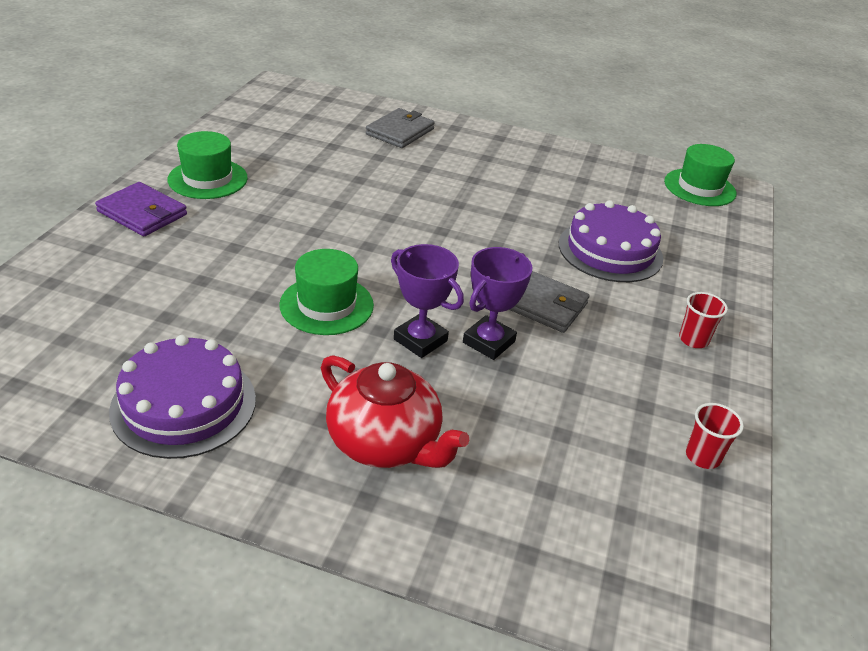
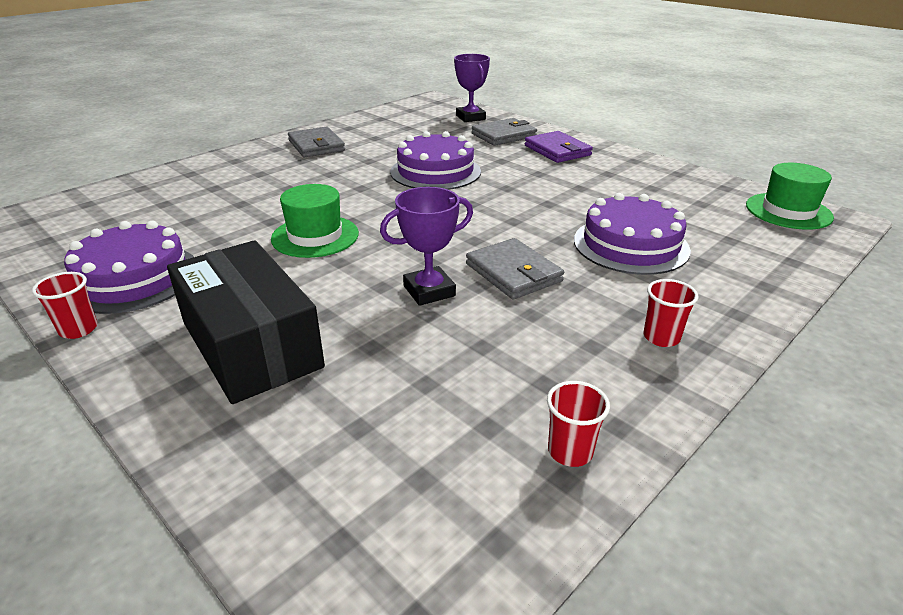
camera: 30 degrees right, 5 degrees down
purple wallet [95,182,187,236] -> purple wallet moved to [525,131,593,163]
green hat [168,131,248,199] -> grey wallet [288,126,345,157]
red teapot [321,355,469,468] -> black box [167,240,325,404]
purple trophy [391,244,464,358] -> purple trophy moved to [454,54,490,122]
none -> red cup [32,272,98,339]
none -> purple cake [390,131,481,190]

